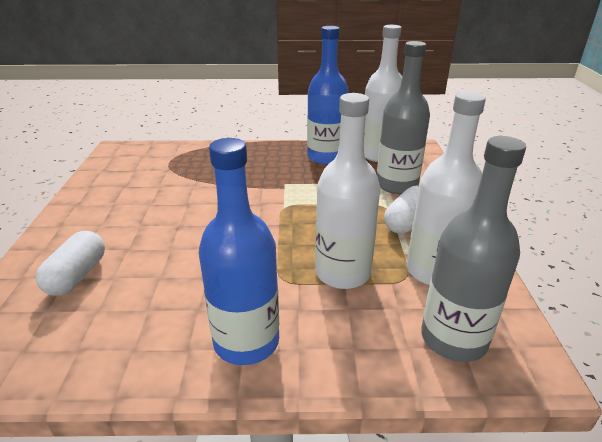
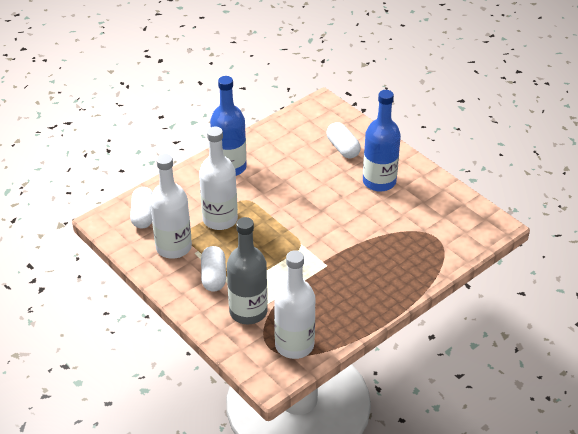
camera: 140 degrees right, 10 degrees up
blue bottle [307,26,349,164] -> blue bottle moved to [363,90,401,192]
grey bottle [421,136,526,362] -> white capsule [130,187,153,228]

